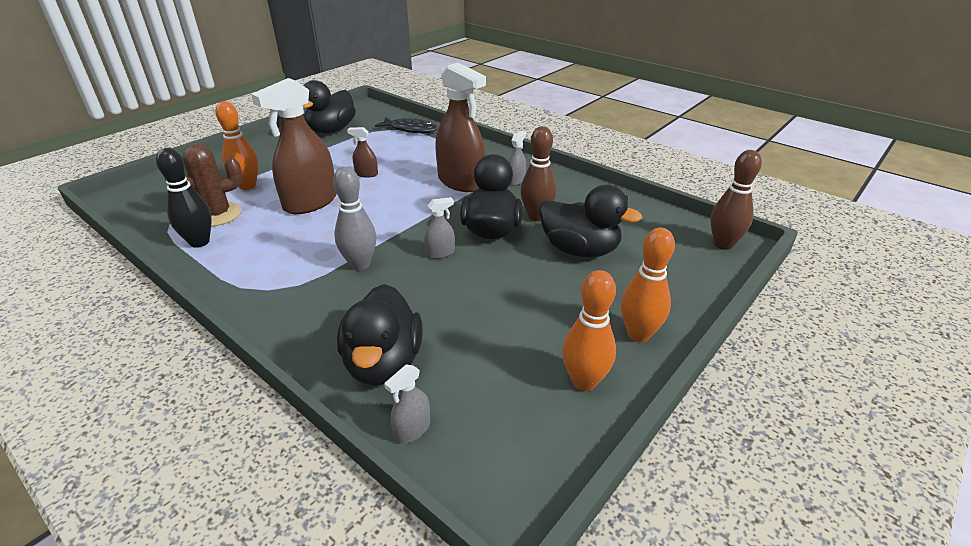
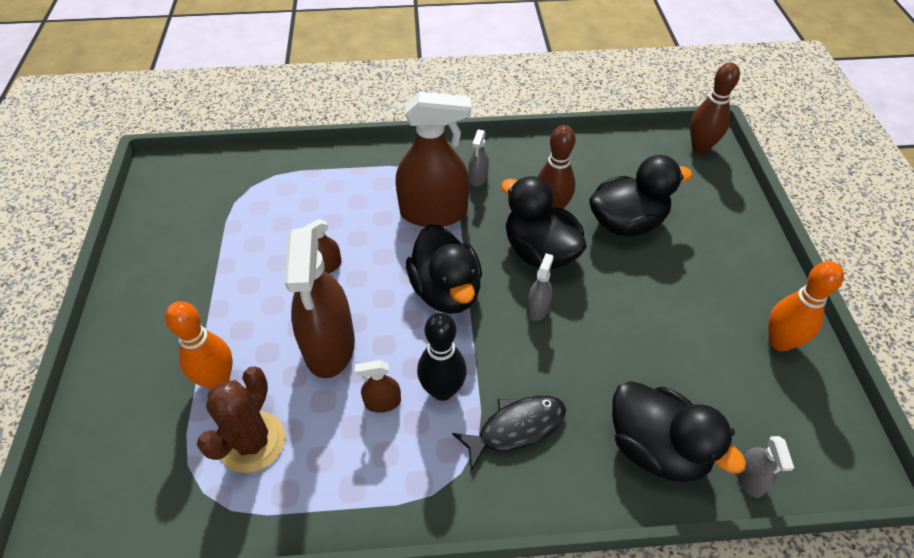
camera: 45 degrees left, 15 degrees up
black bowling pin [156,148,212,248] -> black bowling pin moved to [417,312,467,401]
black duck [303,80,356,133] -> black duck moved to [406,224,482,314]
grey bowling pin [333,167,376,270] -> none
black fish [375,117,438,133] -> black fish moved to [452,396,566,471]
grey spray bottle [509,131,526,186] -> grey spray bottle turned 150 degrees counterclockwise [469,129,489,187]
orange bowling pin [621,228,675,342] -> none
none -> brown spray bottle [355,360,401,413]

